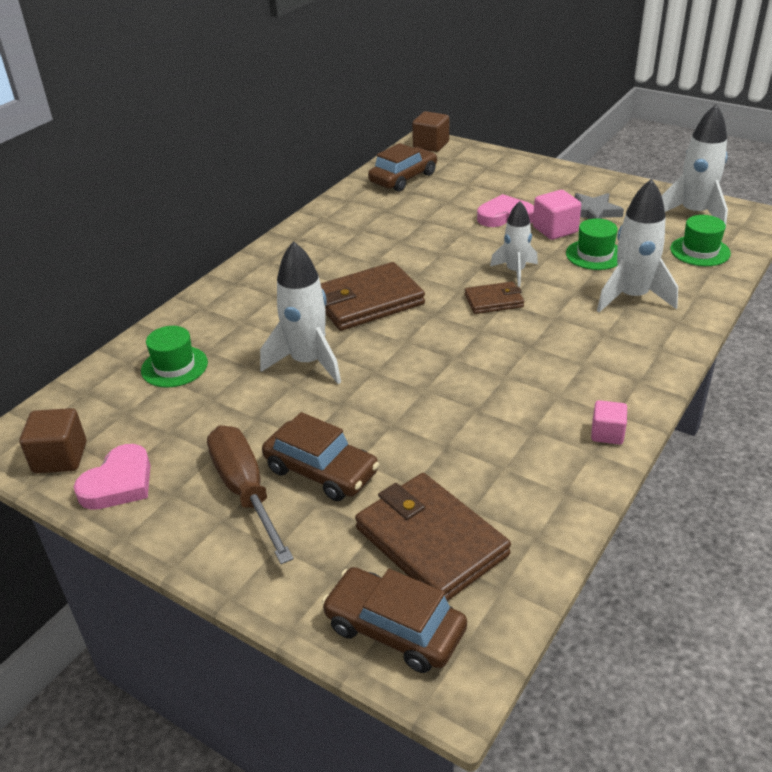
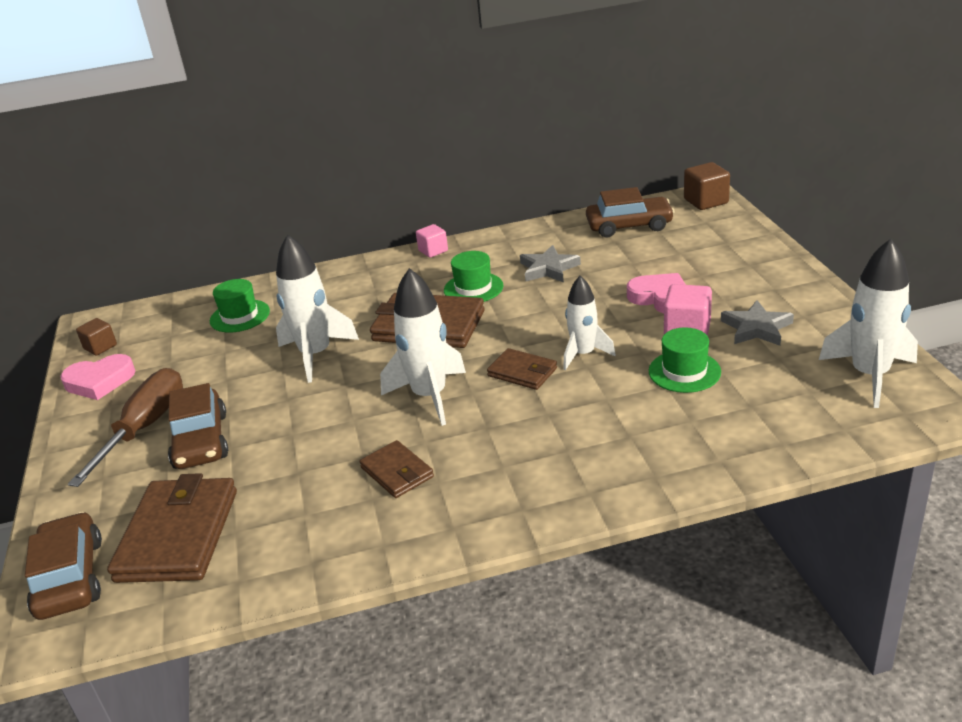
camera: 45 degrees right, 5 degrees down
brown cube [19,408,86,473] -> brown cube [76,318,117,356], size x0.66
pink cube [591,400,627,445] -> pink cube moved to [416,224,448,258]
white rocket [597,179,678,313] -> white rocket moved to [380,268,466,426]
green hat [670,215,731,266] -> green hat moved to [444,251,503,302]
none -> brown wallet [359,440,434,498]
none -> grey star [520,245,581,283]

